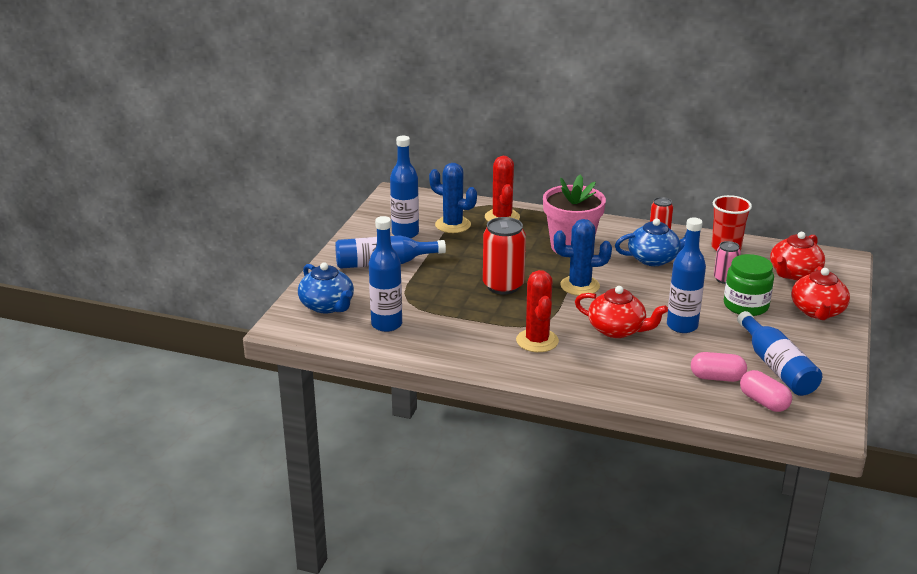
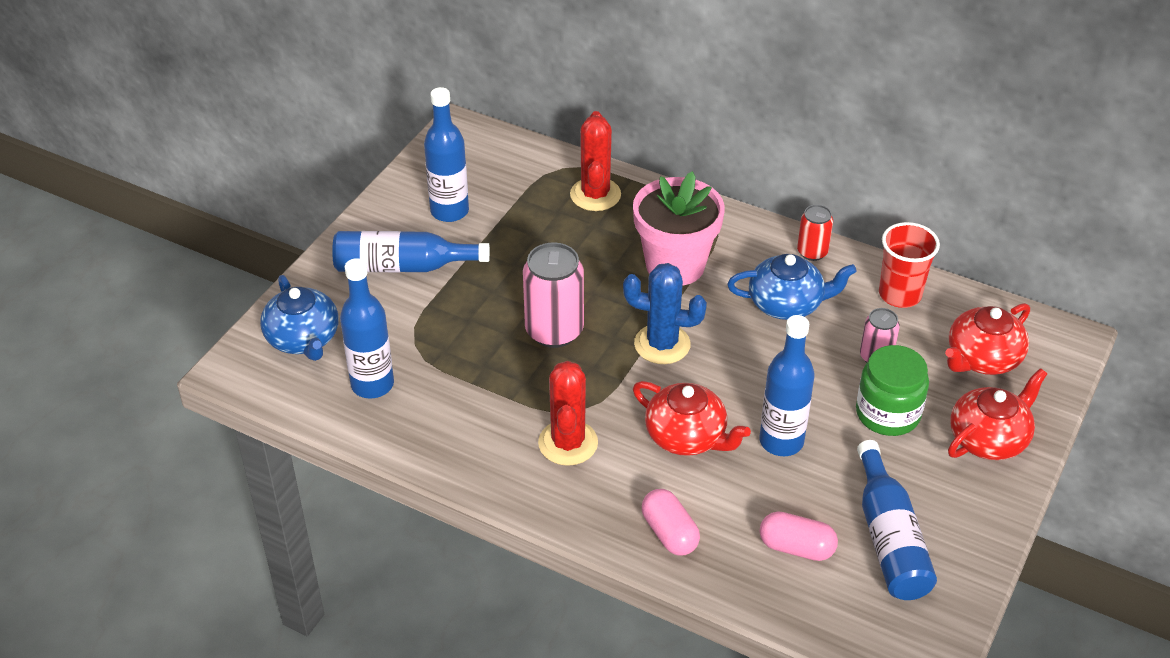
camera: 10 degrees right, 15 degrees up
blue cactus [429,163,477,233] -> none
red can [483,217,526,295] -> pink can [523,242,584,348]
pink capsule [740,370,792,412] -> pink capsule moved to [642,489,700,555]
red teapot [791,266,850,320] -> red teapot turned 150 degrees counterclockwise [948,368,1047,460]

